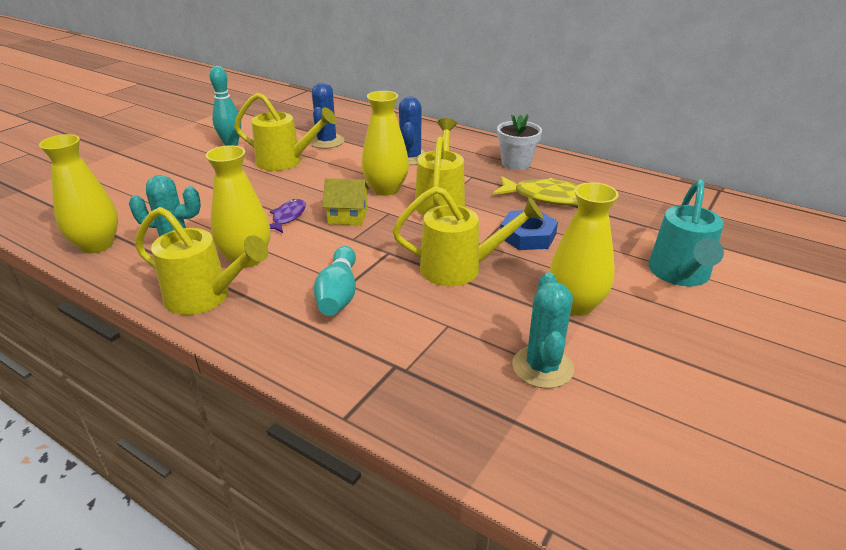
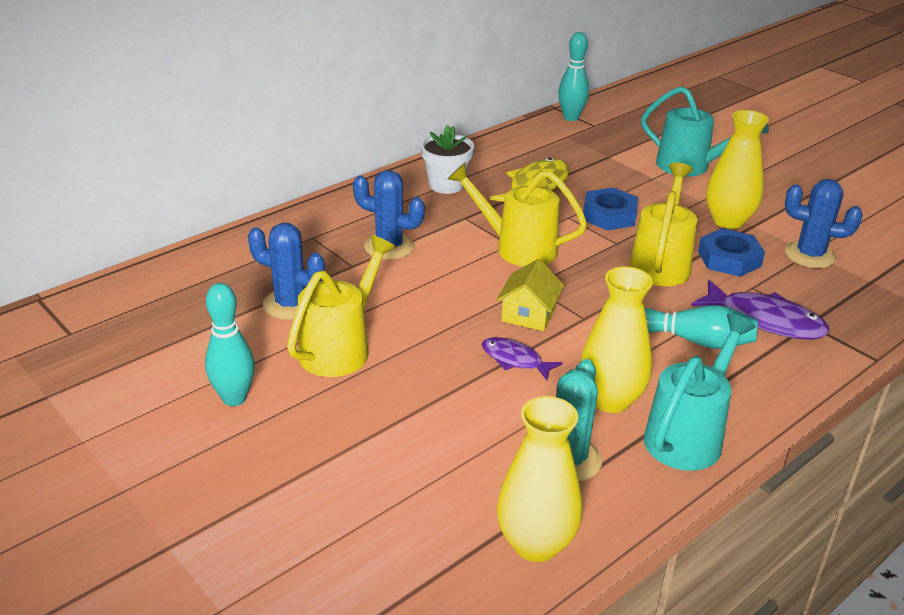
camera: 75 degrees left, 0 degrees up
yellow watering can [135,207,268,315] -> turquoise watering can [644,313,756,471]
yellow vase [362,91,409,196] -> none
turquoise cactus [512,272,574,389] -> blue cactus [785,179,862,268]
none -> turquoise bowling pin [558,32,589,121]
none -> purple fish [691,280,829,340]
none -> blue nut [698,228,765,277]

